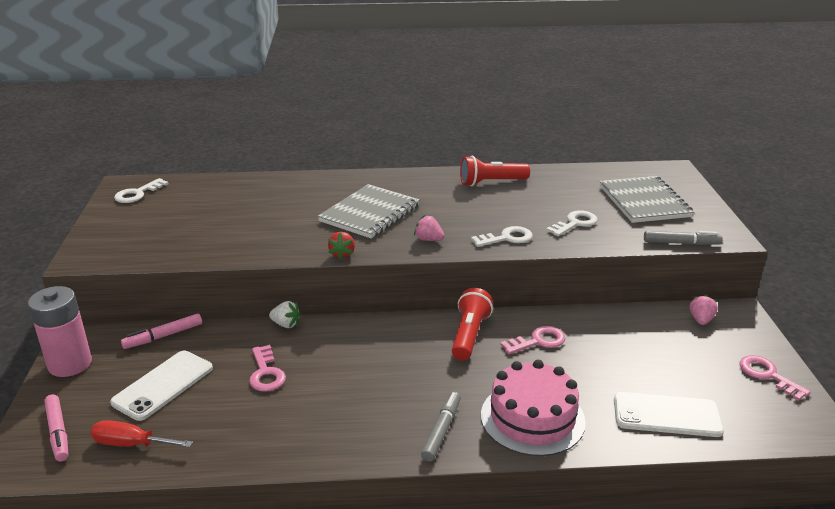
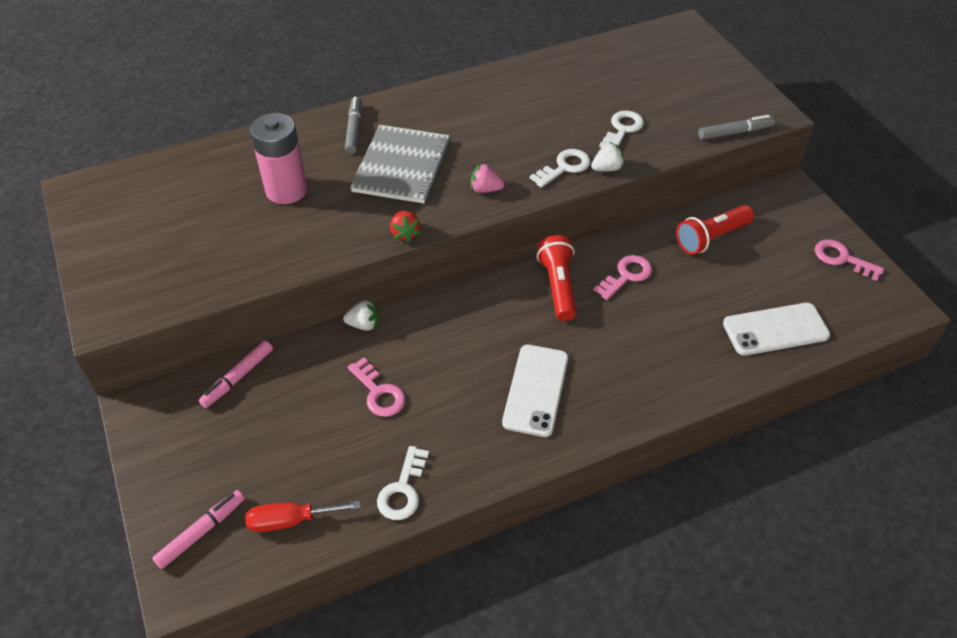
camera: 20 degrees left, 20 degrees up
pink battery [28,286,92,377] -> pink battery moved to [250,113,307,204]
pink marker [45,394,68,462] -> pink marker turned 90 degrees counterclockwise [152,490,245,569]
white phone [110,351,213,421] -> white phone moved to [502,345,568,437]
white key [114,178,169,203] -> white key moved to [377,446,429,520]
grey marker [421,392,461,462] -> grey marker moved to [345,97,361,154]
red flashlight [460,156,530,186] -> red flashlight moved to [676,205,754,255]
pink cake [481,360,586,456] -> none
grey notebook [600,176,694,223] -> none
pink strawberry [690,294,718,325] -> none
none -> white strawberry [591,142,625,171]

